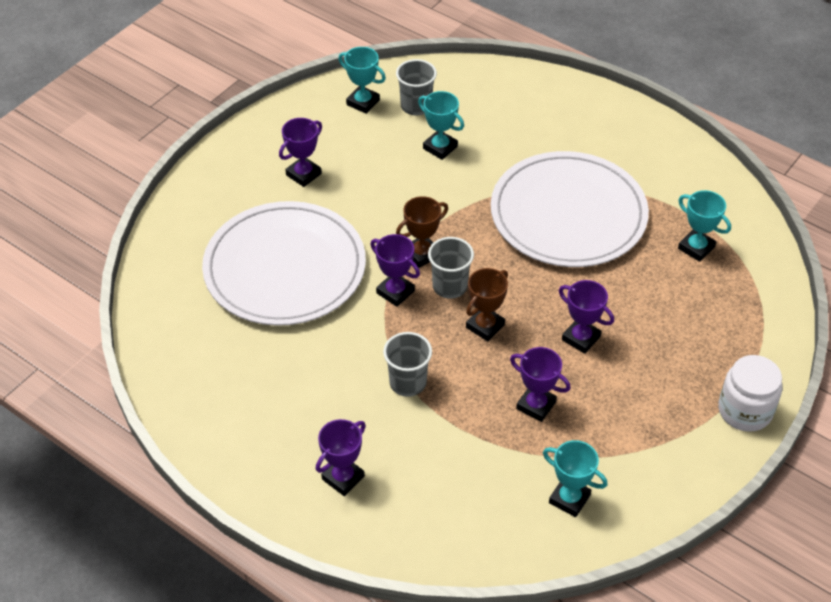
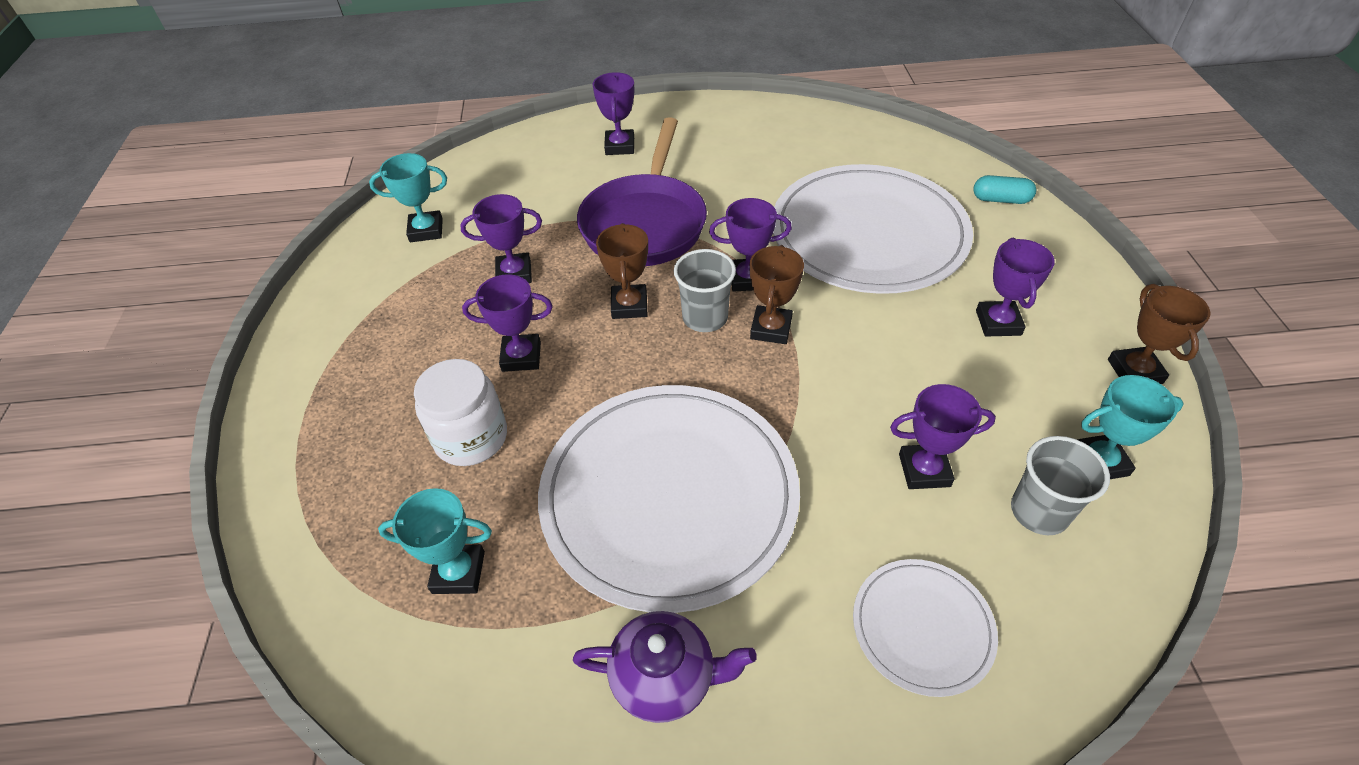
camera: 140 degrees right, 0 degrees up
grey cup [383,332,432,397] -> purple pan [577,117,707,266]
turquoise trophy [418,91,464,160] -> purple trophy [890,384,996,489]
white jar [718,355,782,432] -> white jar moved to [414,359,507,466]
none -> purple teapot [573,611,757,723]
none -> white plate [853,559,998,697]
none -> turquoise capsule [973,175,1036,204]
none -> brown trophy [1108,284,1210,384]

